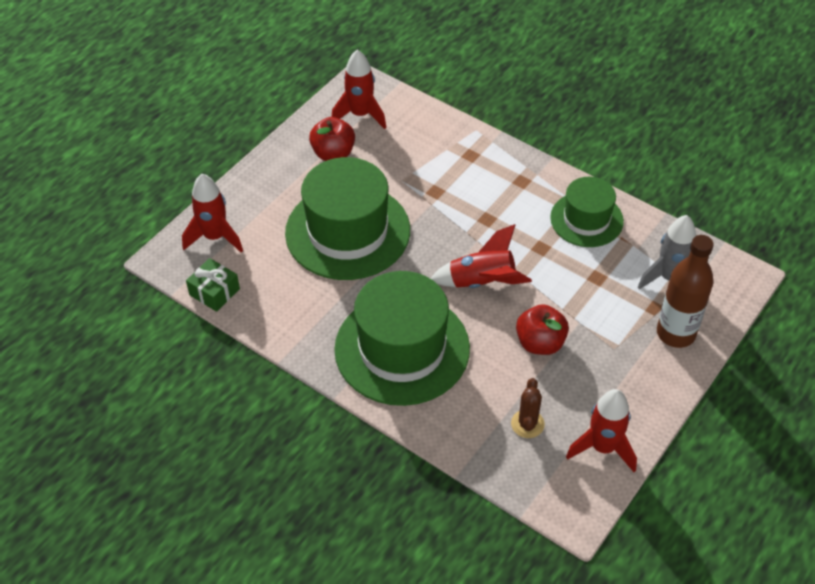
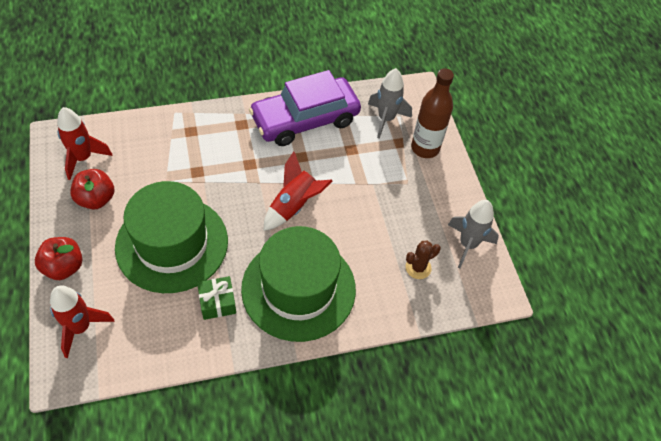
camera: 55 degrees left, 5 degrees up
green gift [186,258,240,312] -> green gift moved to [197,276,236,320]
brown cactus [511,378,545,438] -> brown cactus turned 75 degrees counterclockwise [405,241,441,279]
red apple [516,304,569,355] -> red apple moved to [35,237,82,280]
green hat [550,177,624,247] -> purple car [249,70,361,146]
red rocket [566,389,637,472] -> grey rocket [448,200,499,268]

